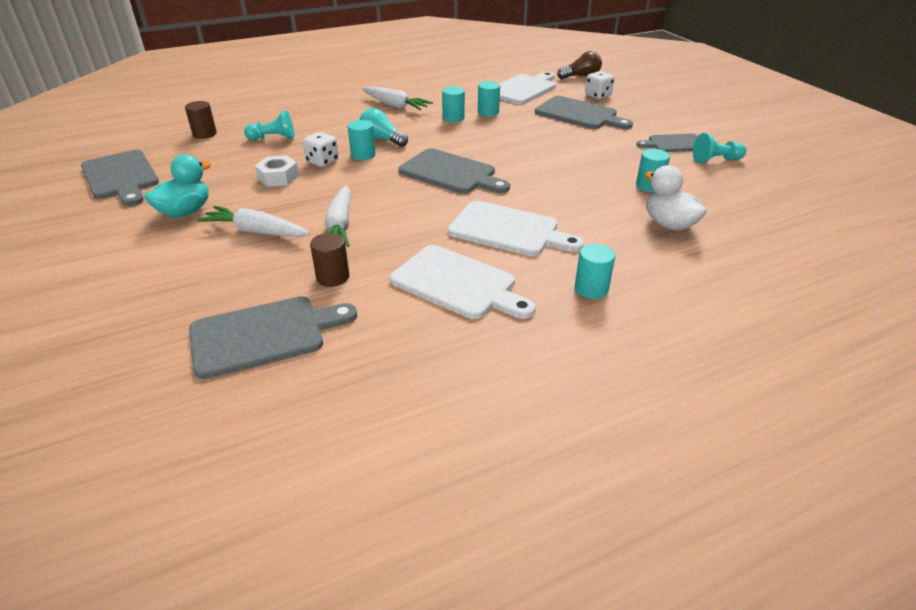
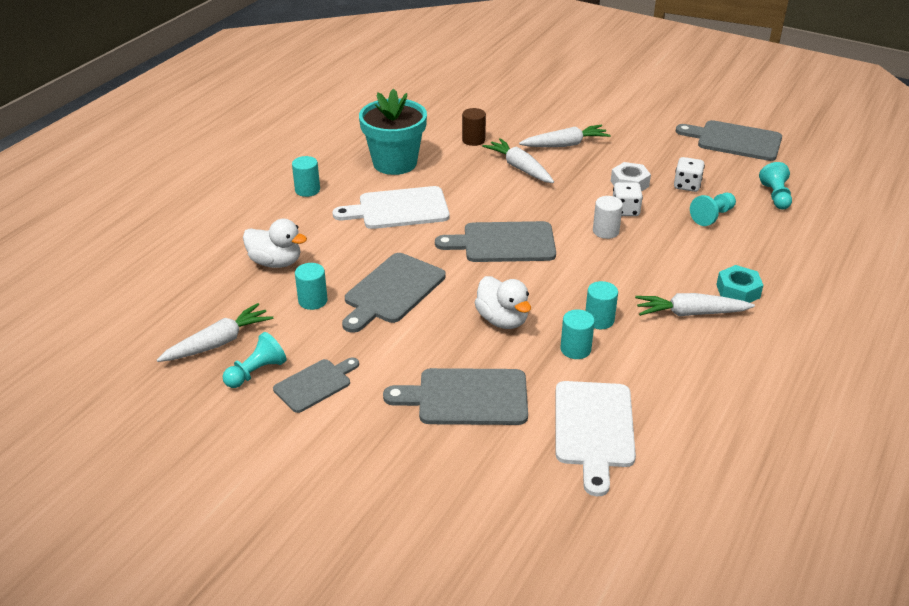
camera: 145 degrees right, 0 degrees up
turquoise duck [144,154,211,217] -> none
brown cylinder [185,101,217,139] -> turquoise pawn [759,162,792,210]
grey cutting board [189,296,357,379] -> grey cutting board moved to [342,253,446,333]
turquoise cylinder [348,120,375,160] -> white cylinder [593,196,623,239]
turquoise light bulb [360,108,408,147] -> none
white cutting board [390,245,536,319] -> turquoise flower pot [359,88,427,175]
brown light bulb [557,51,602,79] -> none
white dice [585,71,614,99] -> white dice moved to [674,157,705,192]
none -> white carrot [157,303,273,362]
none -> white duck [474,276,531,329]
none -> turquoise nut [716,265,763,303]

